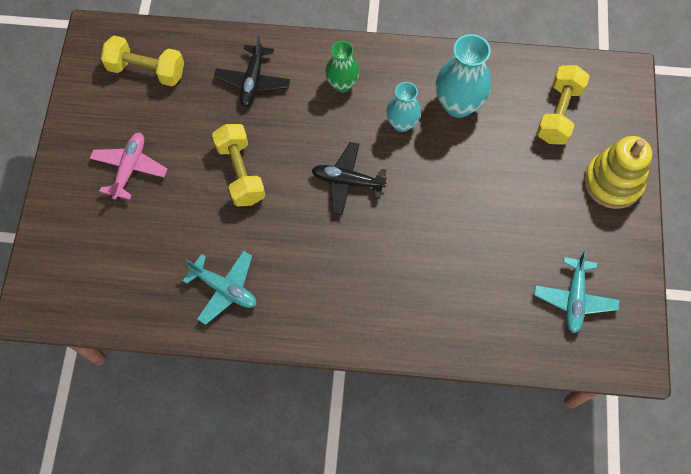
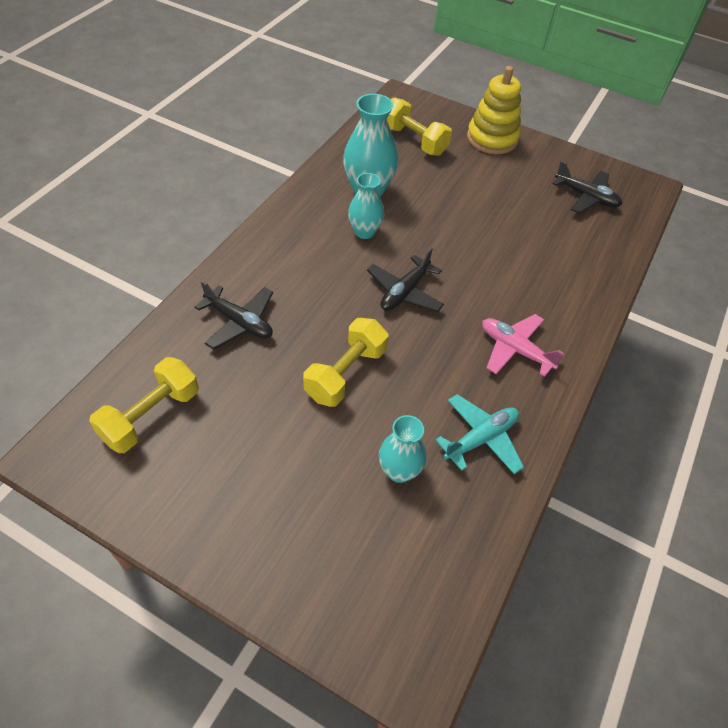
camera: 70 degrees left, 15 degrees down
pink plane [90,133,168,200] -> pink plane moved to [482,314,564,377]
yellow dumbbell [212,124,265,207] -> yellow dumbbell turned 60 degrees counterclockwise [303,318,388,407]
green vase [325,41,360,92] -> none
turquoise plane [534,251,619,333] -> black plane [552,161,622,214]
none -> turquoise vase [379,415,427,483]

